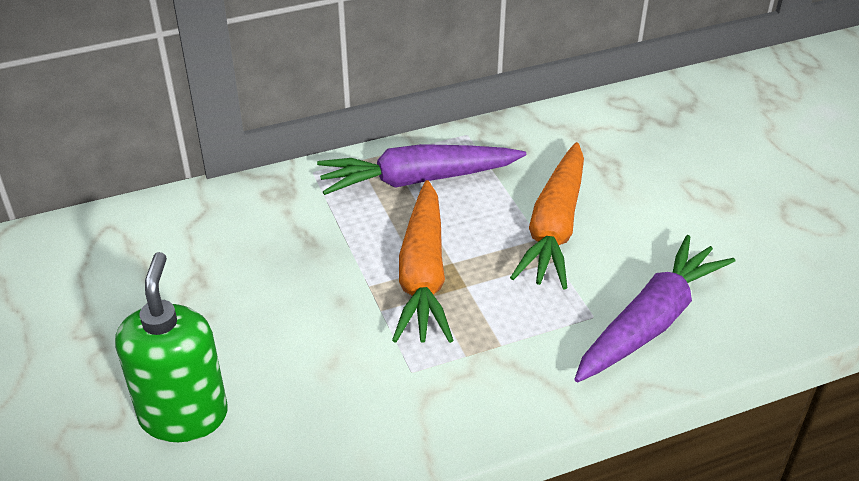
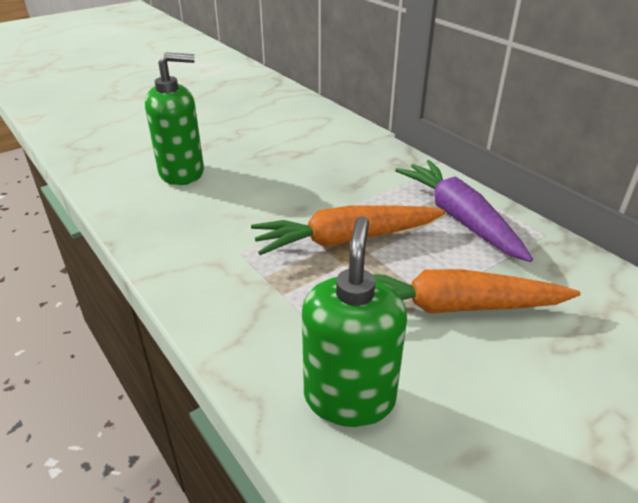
camera: 75 degrees right, 5 degrees down
purple carrot [575,235,735,382] -> green soap dispenser [302,216,407,427]

